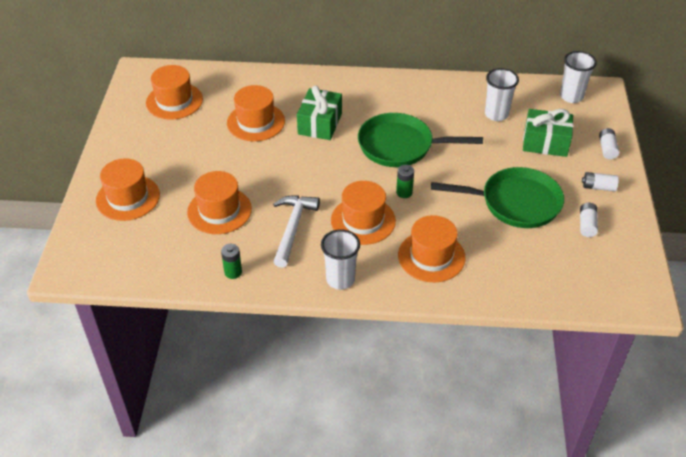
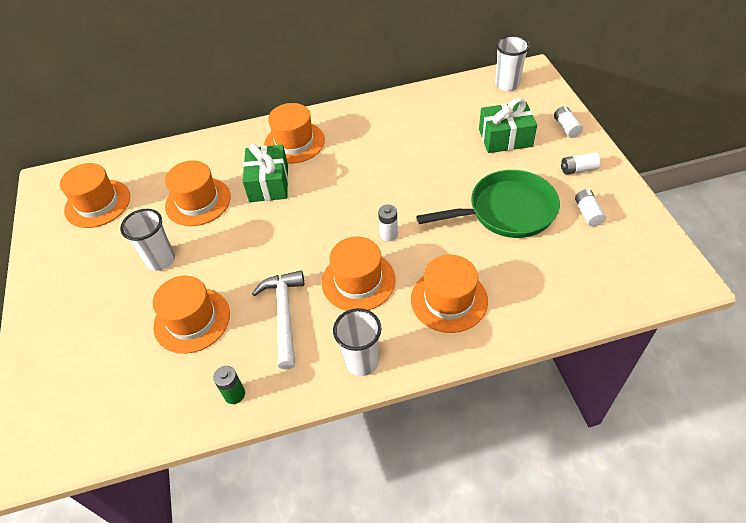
camera: 15 degrees left, 5 degrees up
orange hat [96,158,160,221] -> orange hat moved to [264,103,325,164]
green pan [358,113,483,167] -> none
green battery [396,165,414,198] -> white battery [378,205,398,241]
white cup [485,68,519,121] -> white cup moved to [120,209,175,271]

